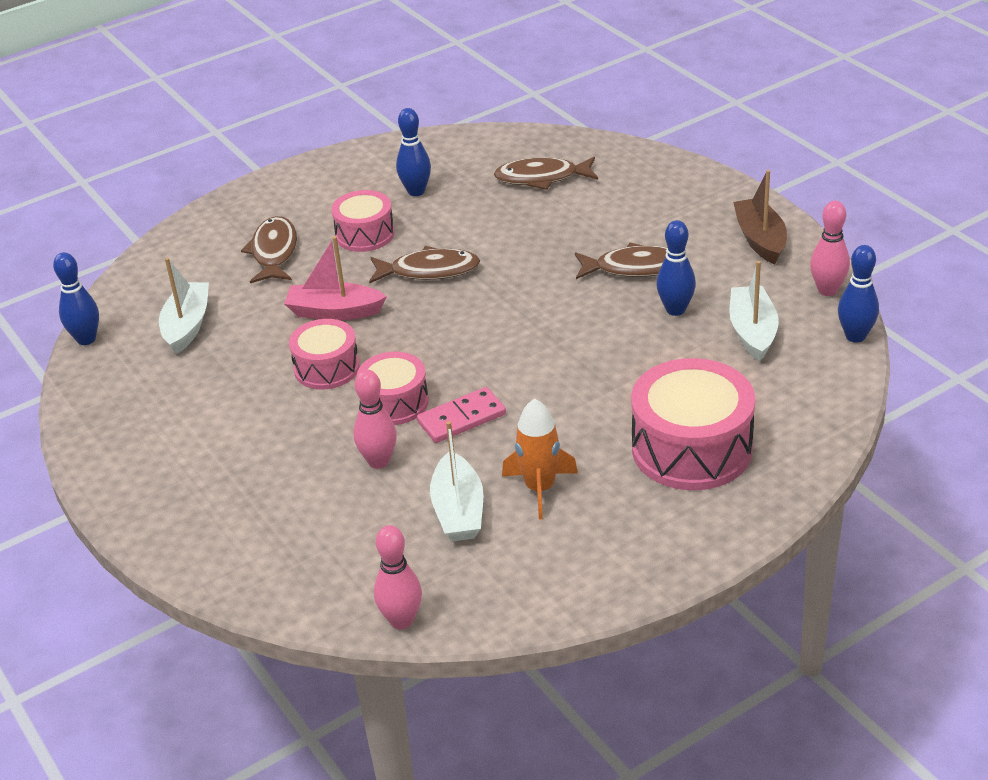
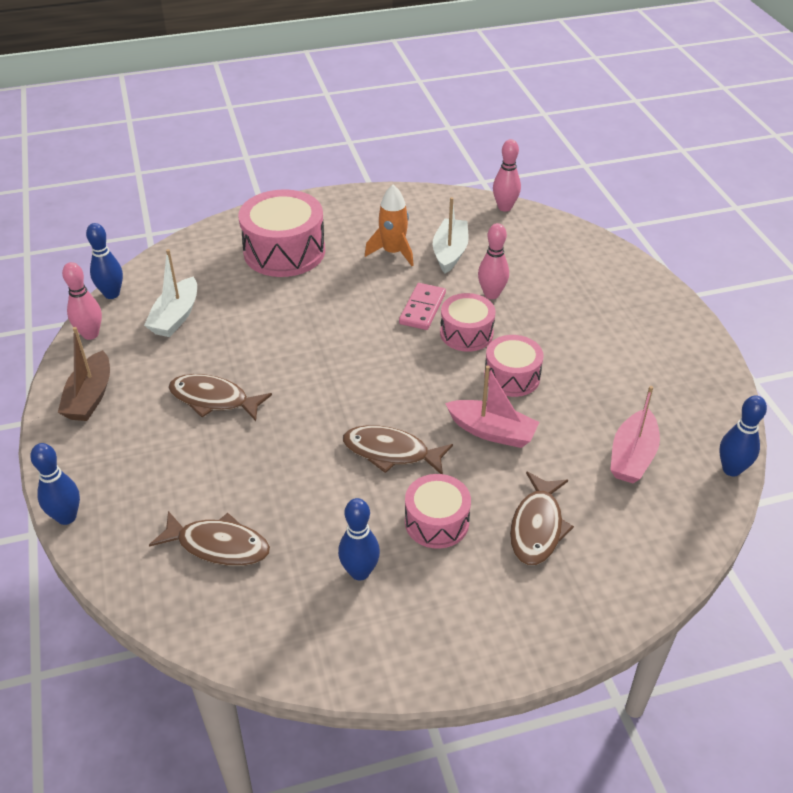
camera: 165 degrees left, 5 degrees up
white boat [159,257,209,354] -> pink boat [610,386,660,483]
pink domino [417,387,506,443] -> pink domino turned 60 degrees counterclockwise [399,283,446,330]
blue bowling pin [656,220,696,316] -> blue bowling pin moved to [30,443,80,525]

